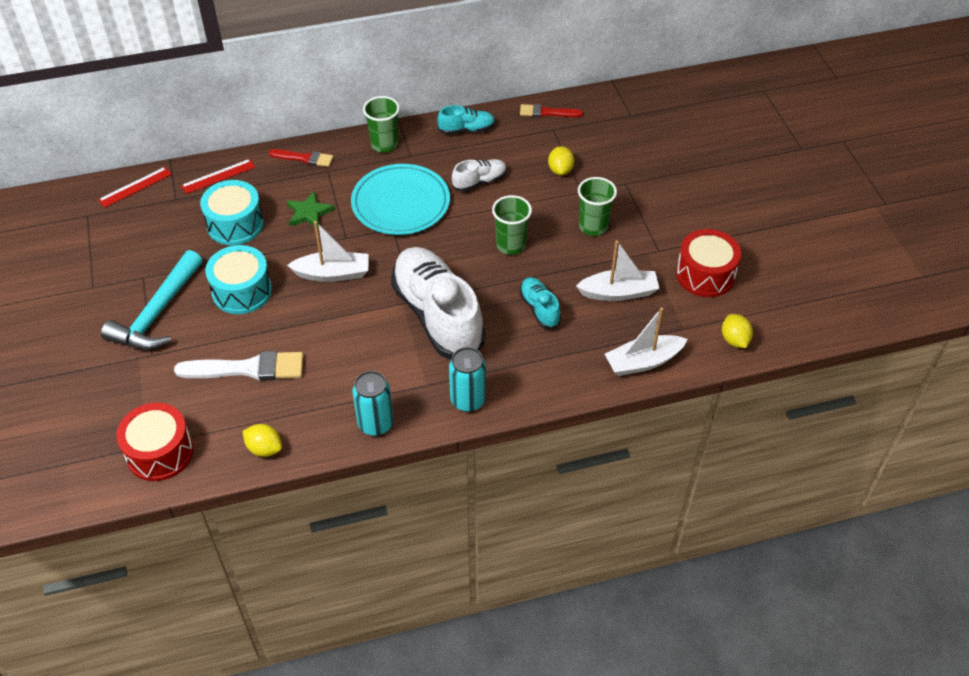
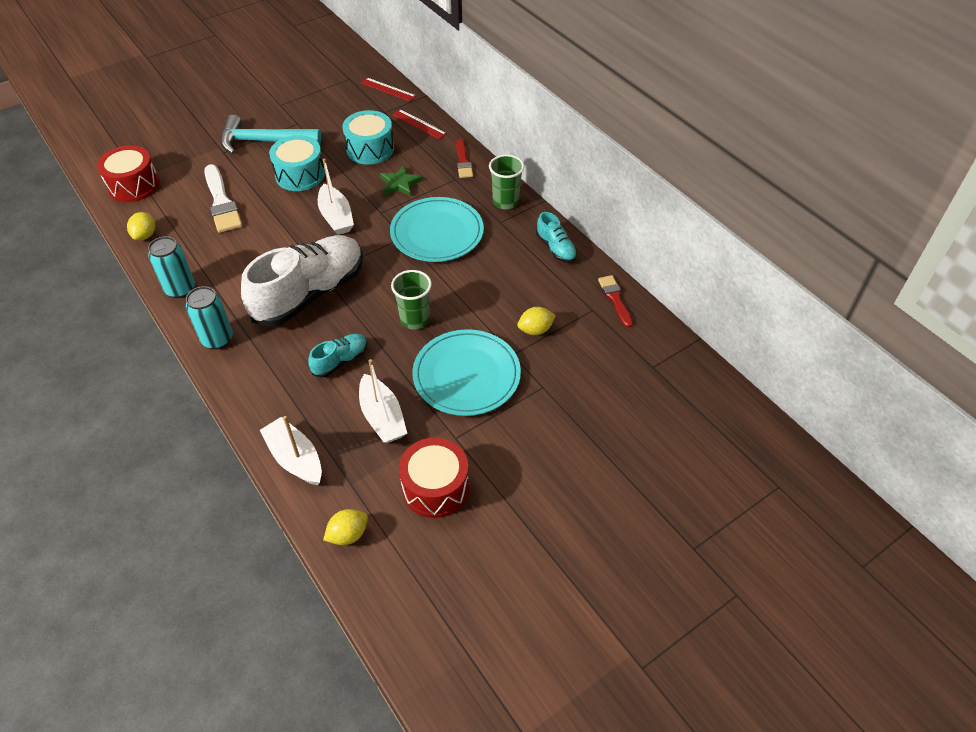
camera: 70 degrees right, 0 degrees up
white shoe [452,159,507,192] -> none
green cup [578,177,617,236] -> turquoise plate [412,329,521,416]

